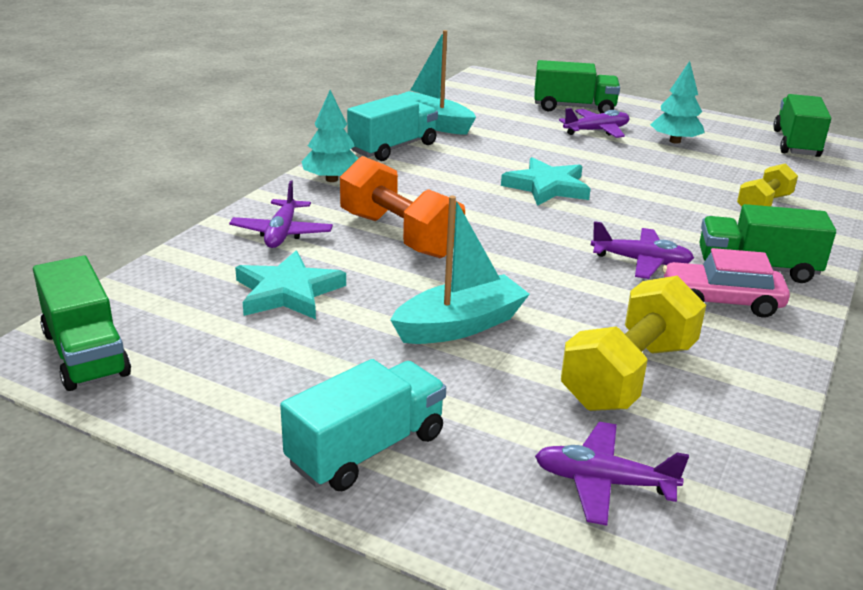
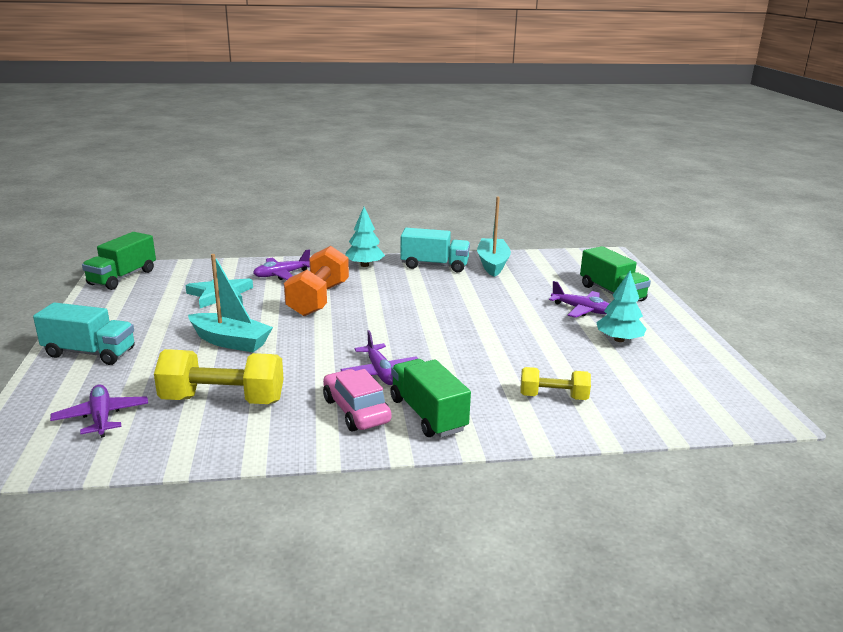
camera: 55 degrees right, 5 degrees down
turquoise star [501,157,591,206] -> none
green truck [773,94,831,157] -> none

